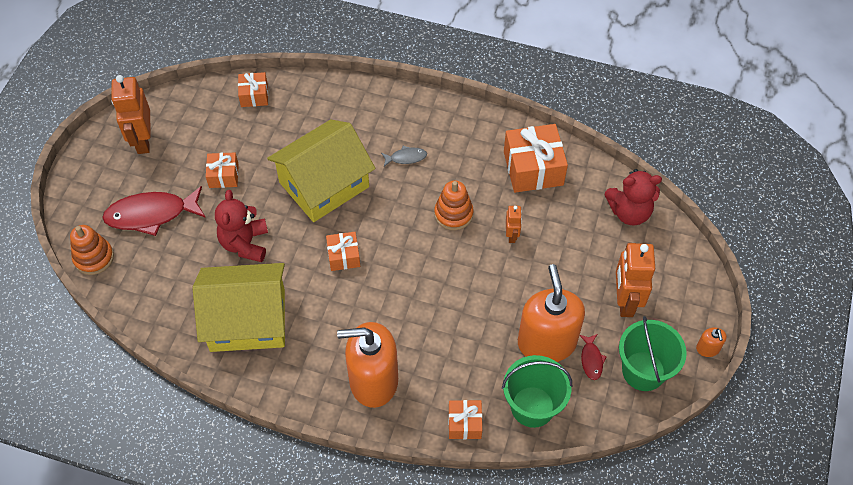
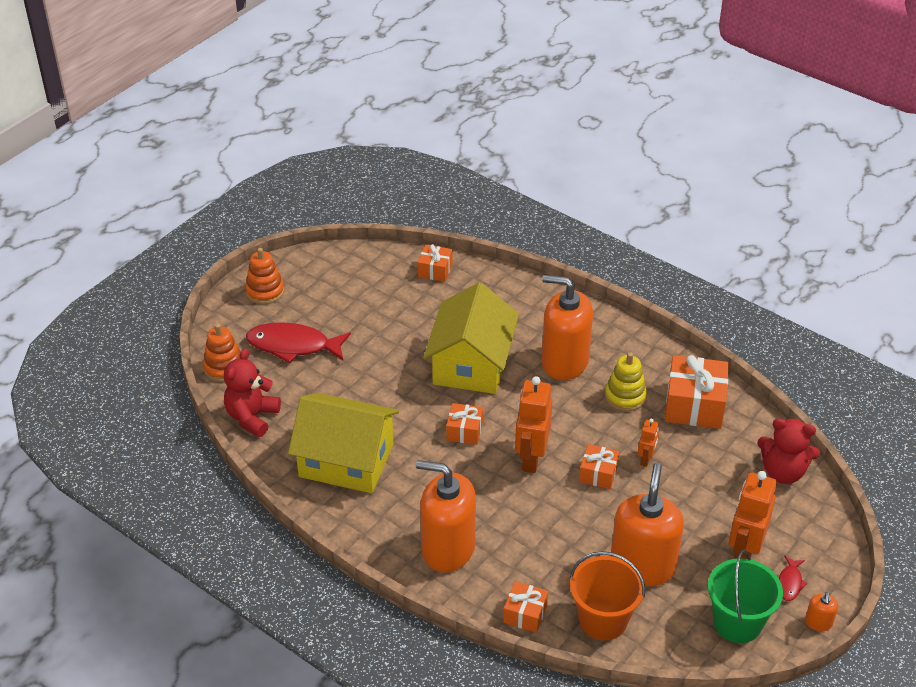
camera: 20 degrees right, 15 degrees down
orange robot [111,75,151,154] -> orange robot moved to [515,376,552,473]
orange gift [206,153,239,188] -> orange gift moved to [579,444,619,489]
red teddy bear [215,190,268,262] -> red teddy bear moved to [224,349,281,437]
yellow house [267,120,375,222] -> yellow house turned 60 degrees counterclockwise [423,282,519,394]
grey fish [381,146,427,166] -> orange soap dispenser [542,275,593,380]
orange stacking toy [434,180,474,230] -> orange stacking toy moved to [245,248,284,304]
green bucket [502,355,573,428] -> orange bucket [570,551,645,640]
red fish [579,334,607,380] -> red fish moved to [779,555,807,601]
none -> yellow stacking toy [605,352,647,411]

